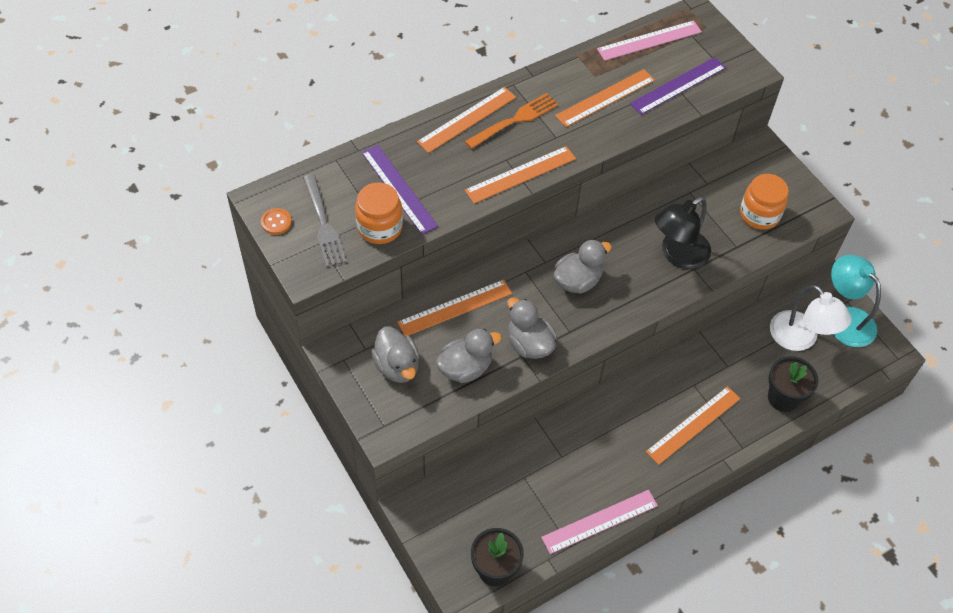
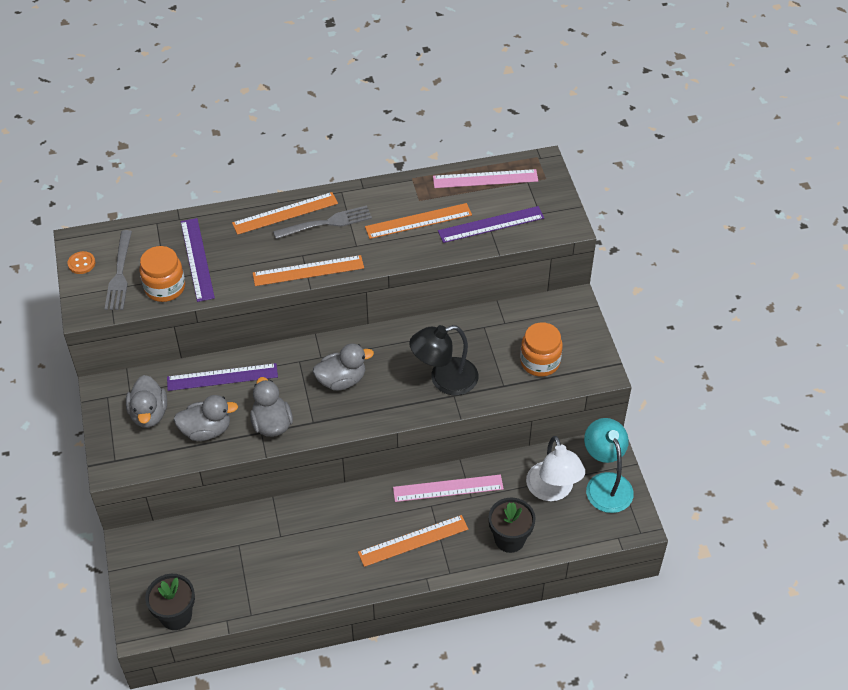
camera: 20 degrees right, 5 degrees down
orange ruler [397,280,512,337] -> purple ruler [167,363,278,391]
orange fork [465,93,558,149] -> grey fork [273,205,372,239]
pink ruler [541,490,658,554] -> pink ruler moved to [393,474,504,502]

